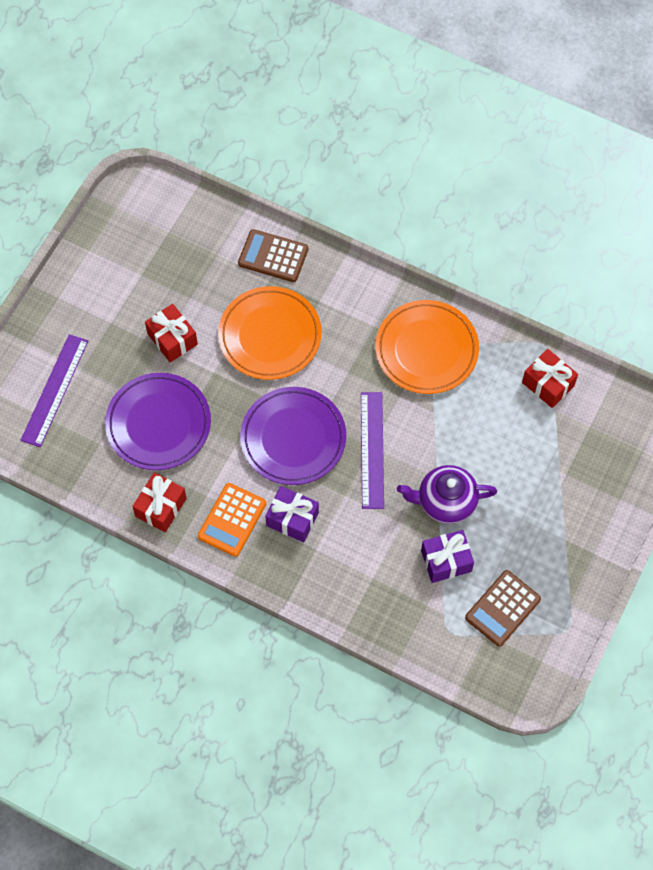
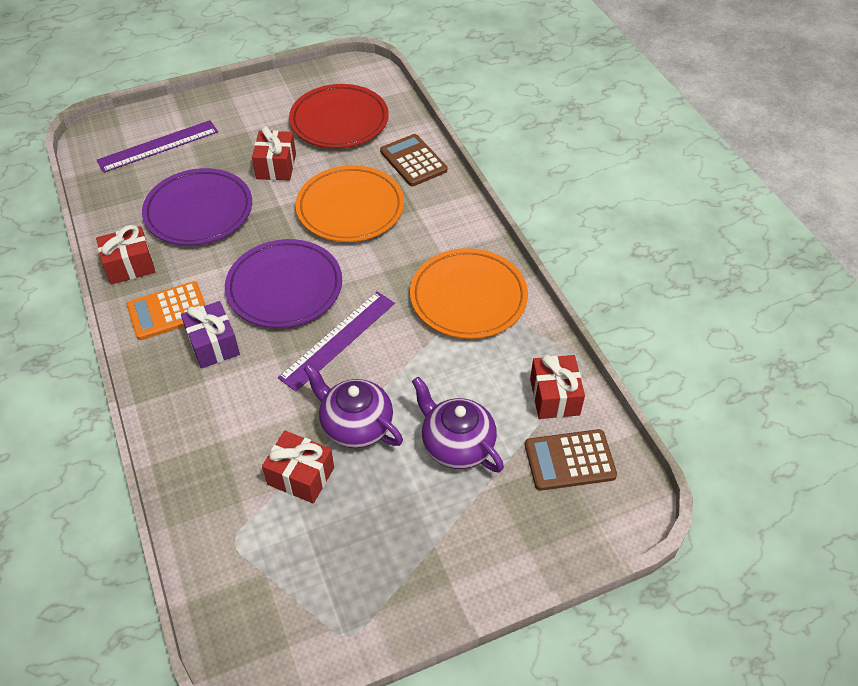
camera: 40 degrees right, 15 degrees down
purple gift [421,530,474,583] -> red gift [262,431,334,503]
brown calculator [465,570,541,647] -> brown calculator moved to [525,429,617,491]
none -> red plate [289,84,389,148]
none -> purple teapot [412,376,504,472]

